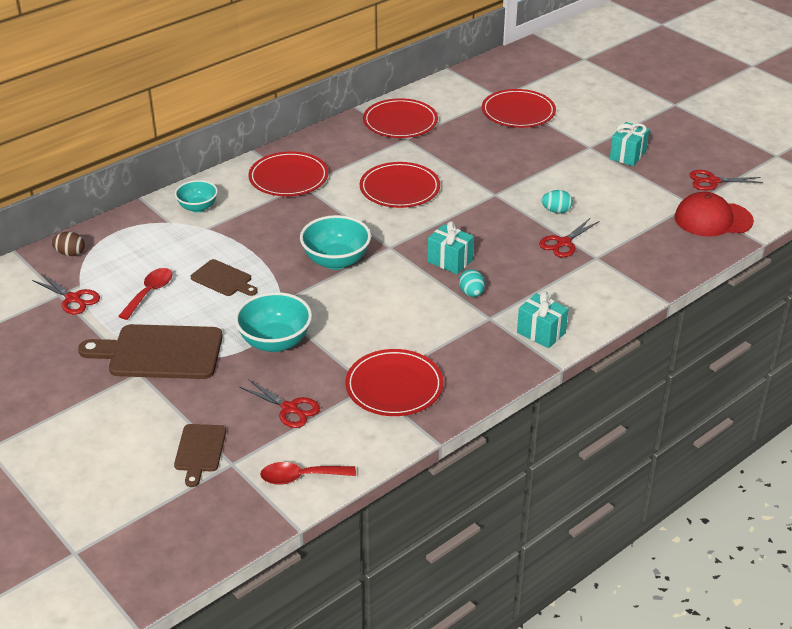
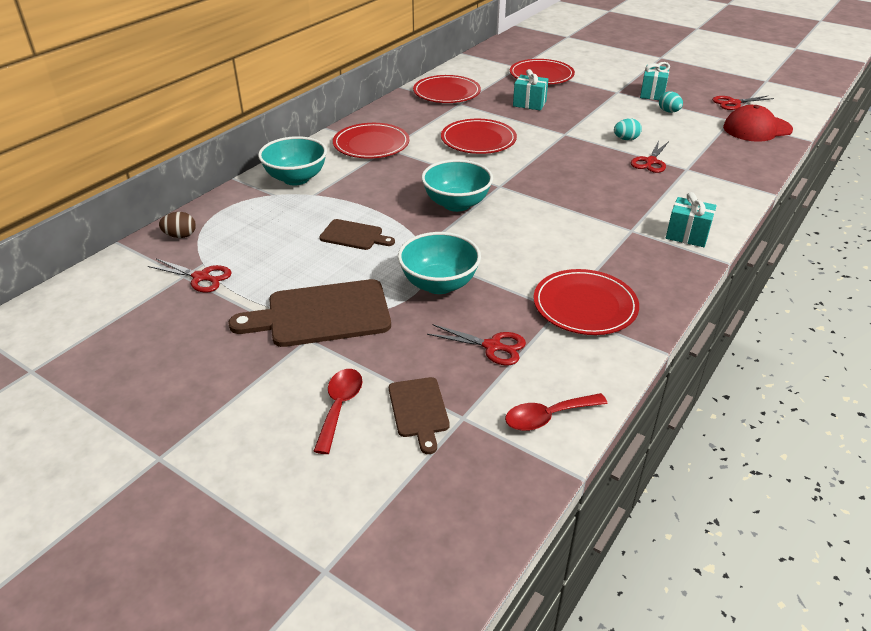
camera: 15 degrees left, 0 degrees up
red spoon [118,268,173,320] -> red spoon moved to [313,369,363,454]
turquoise bowl [175,180,218,213] -> turquoise bowl [258,136,327,185], size x1.57
turquoise gift [427,221,474,274] -> turquoise gift moved to [513,69,549,110]
turquoise egg [459,269,485,297] -> turquoise egg moved to [659,91,683,113]

